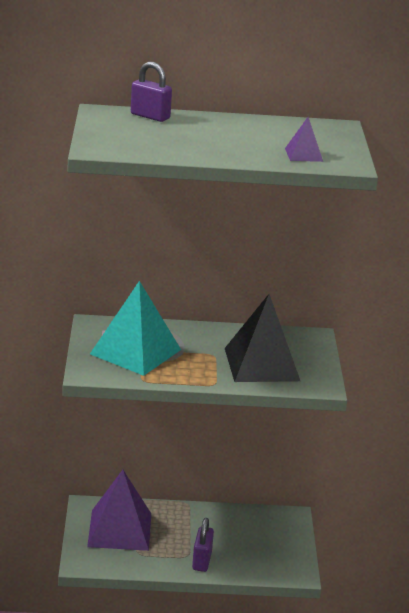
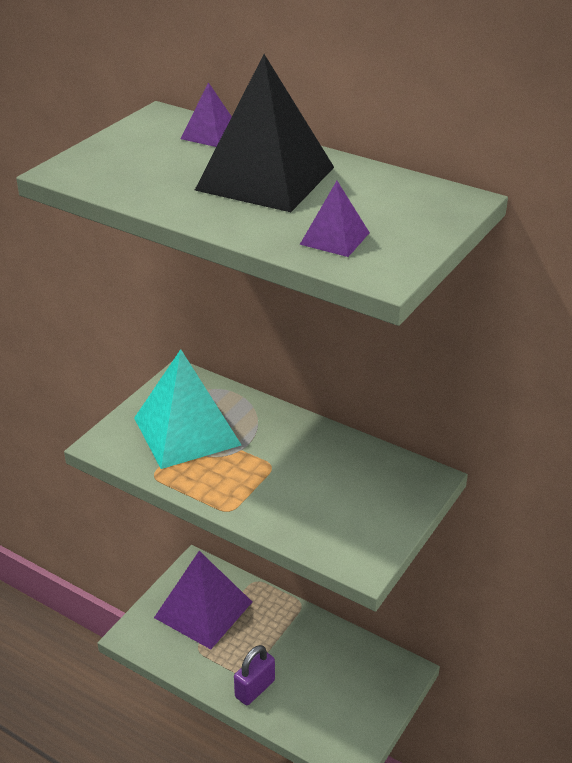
camera: 35 degrees right, 10 degrees up
purple padlock [131,62,172,122] -> purple pyramid [180,82,232,147]
black pyramid [225,294,300,382] -> black pyramid moved to [195,54,334,212]

